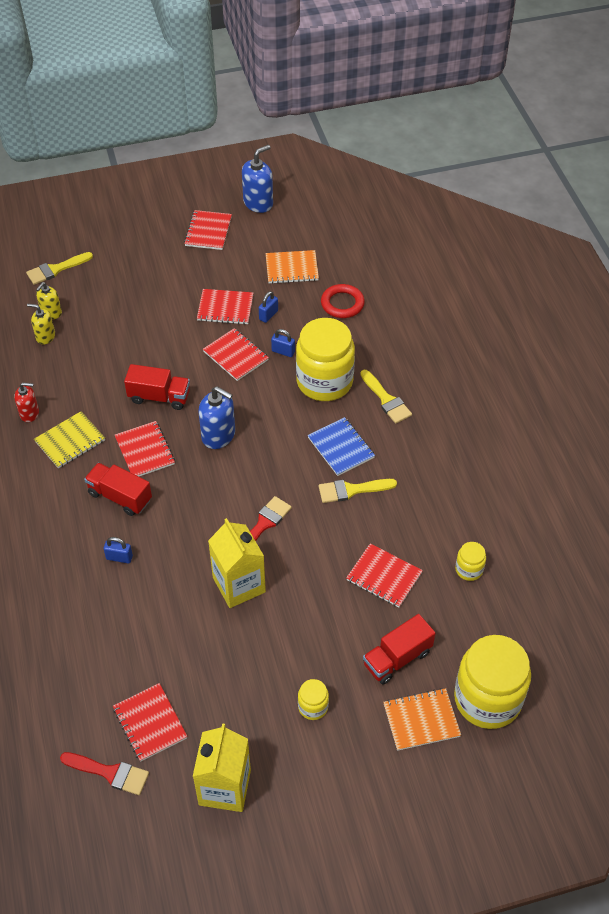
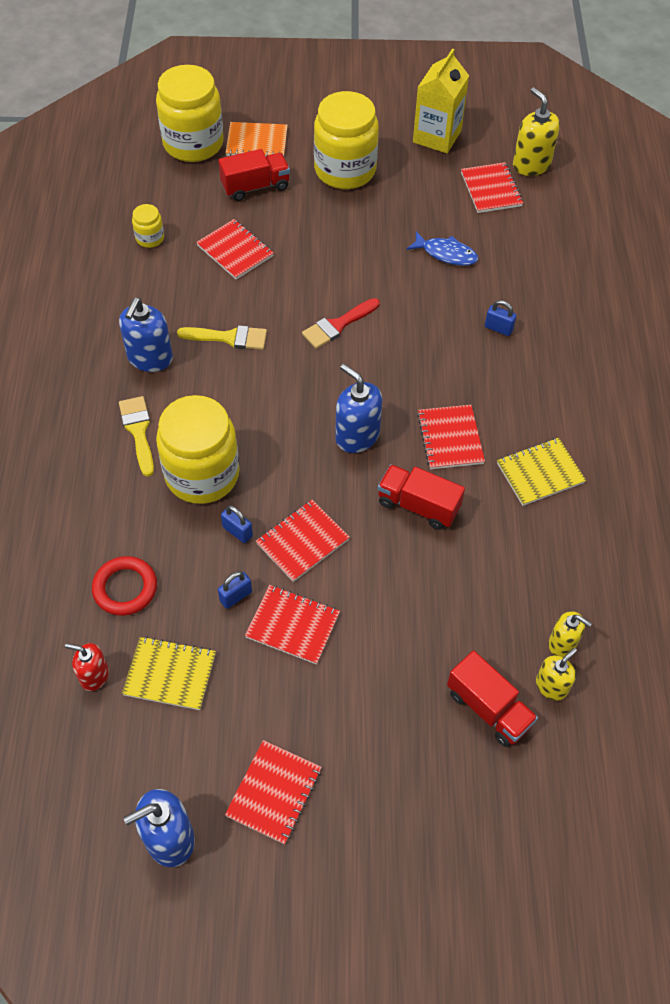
camera: 165 degrees left, 5 degrees up
red soap dispenser [14,382,39,422] -> red soap dispenser moved to [65,643,109,691]
yellow brush [26,252,93,285] -> none
red brush [60,752,149,795] -> yellow soap dispenser [513,87,560,176]
red truck [84,463,152,516] -> red truck moved to [447,650,538,747]
red notebook [203,328,269,381] -> red notebook turned 75 degrees clockwise [256,500,350,582]
yellow carton [208,518,266,608] -> none
orange notebook [266,250,319,284] -> yellow notebook [122,636,216,710]
yellow jar [298,679,329,720] -> yellow jar [314,91,379,189], size x2.26
blue notebook [308,417,375,476] -> none
none -> blue soap dispenser [119,298,173,372]
none -> blue fish [406,231,478,266]

